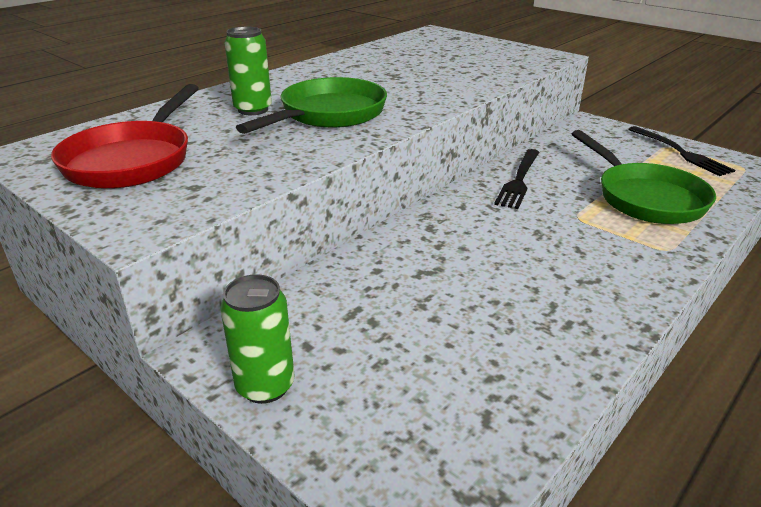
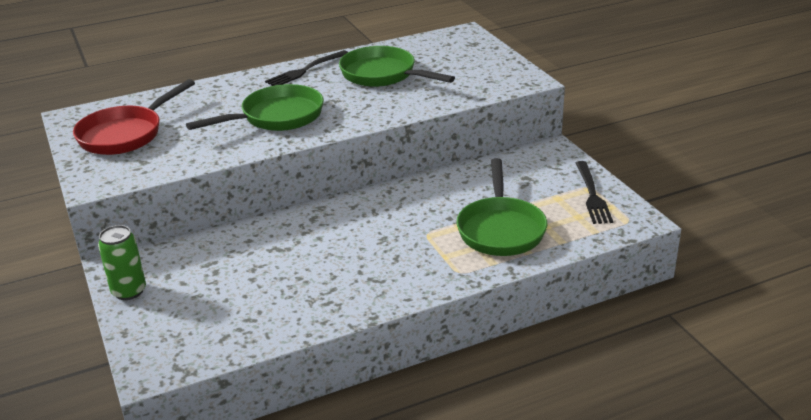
camera: 25 degrees right, 0 degrees up
green can [224,27,272,115] -> none
black fork [494,149,540,209] -> black fork moved to [265,50,348,86]
none -> green pan [339,46,455,87]

